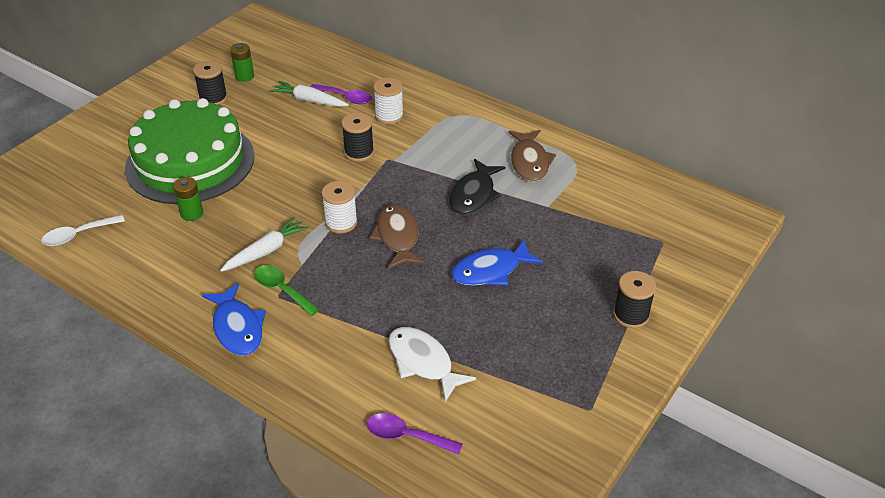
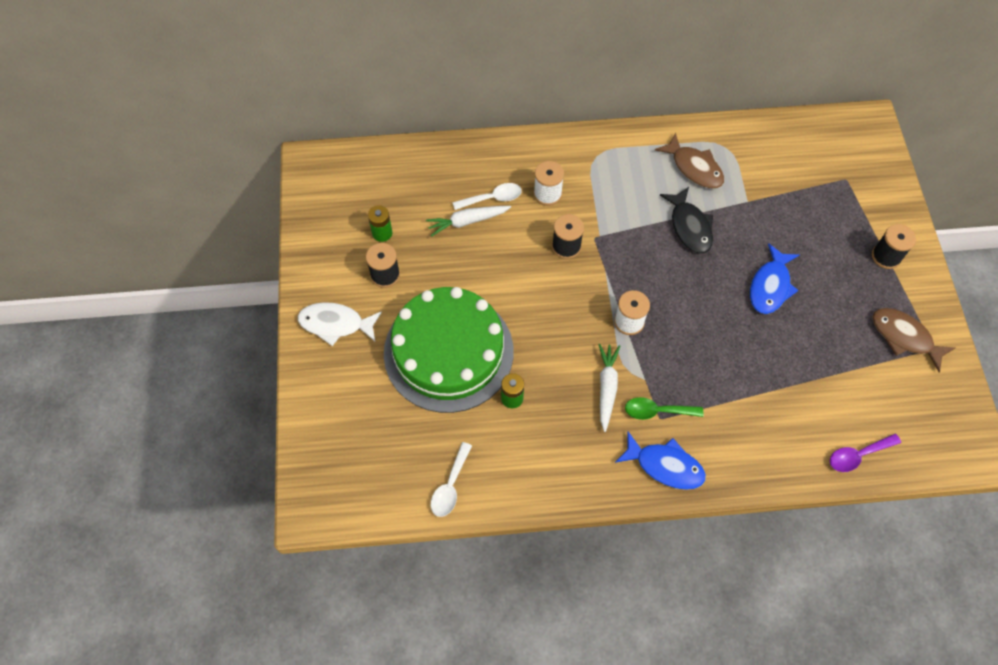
camera: 40 degrees left, 20 degrees up
purple spoon [310,84,372,104] -> white spoon [453,183,522,210]
brown fish [370,204,425,269] -> brown fish moved to [872,308,955,372]
white fish [388,327,476,402] -> white fish moved to [298,302,382,346]

